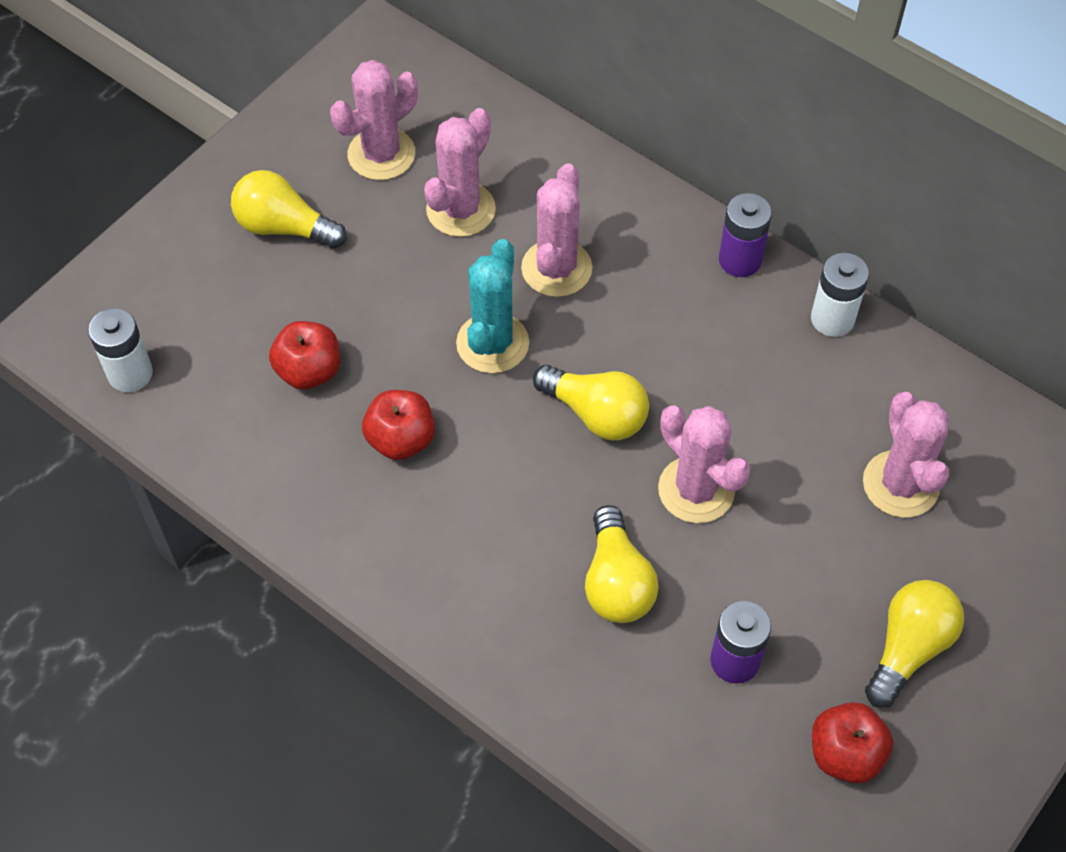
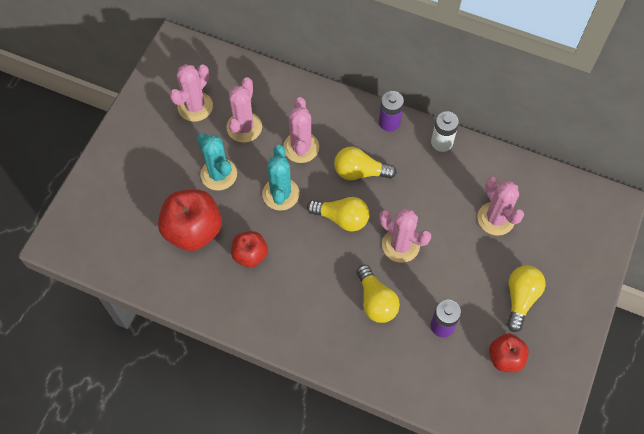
camera: 15 degrees left, 5 degrees up
white battery [88,308,153,392] -> none
yellow light bulb [231,170,346,249] -> yellow light bulb moved to [334,147,397,180]
red apple [269,321,340,390] -> red apple [158,189,222,251], size x1.71
none -> turquoise cactus [197,133,237,191]

